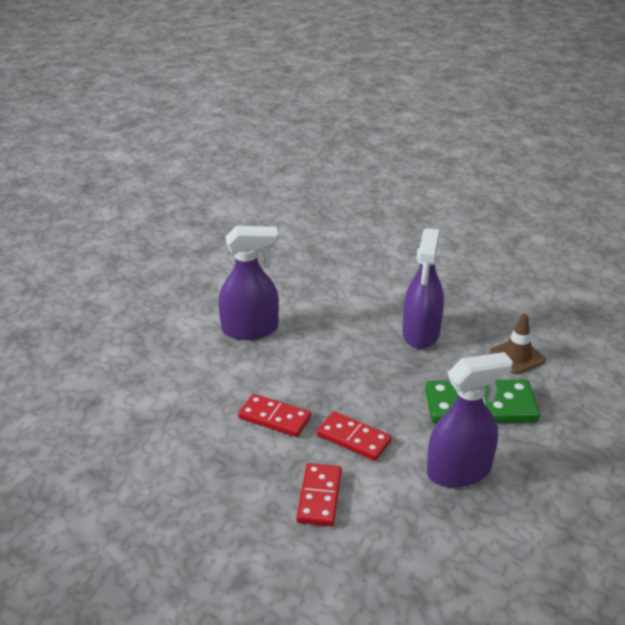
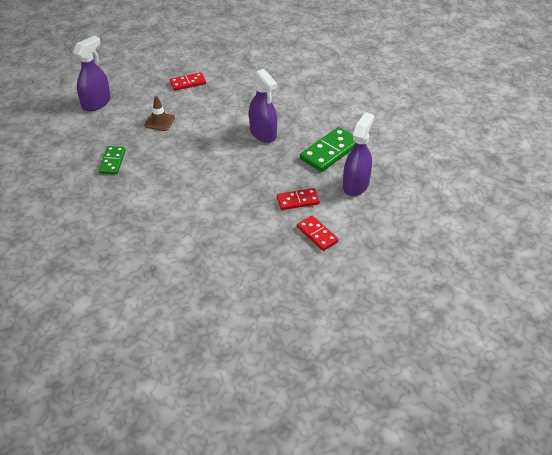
camera: 45 degrees left, 10 degrees up
purple spray bottle [218,226,279,340] -> purple spray bottle moved to [73,36,111,111]
red domino [238,394,311,437] -> red domino moved to [170,72,206,91]
brown traffic cone [490,313,546,374] -> brown traffic cone moved to [144,96,175,131]
none -> green domino [98,146,126,174]

